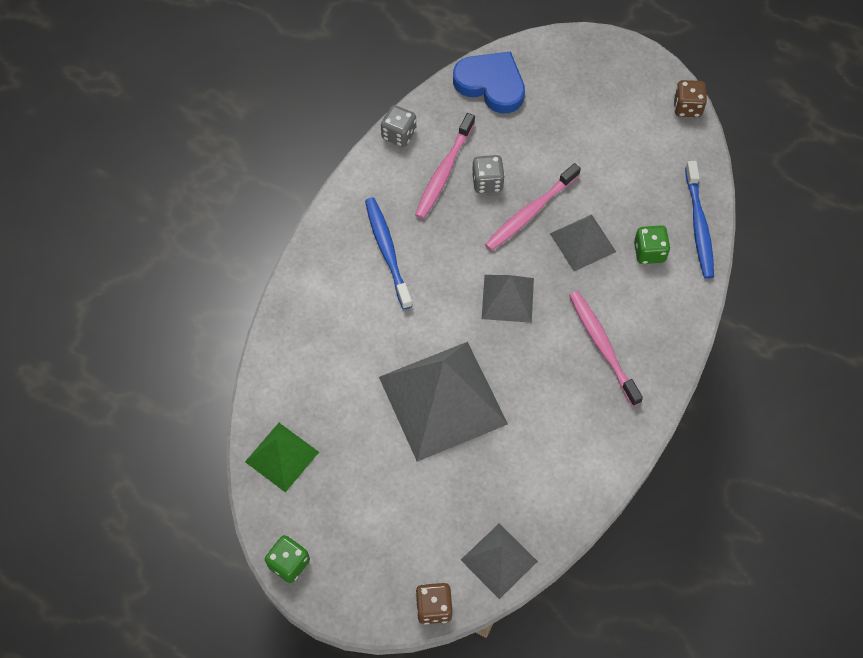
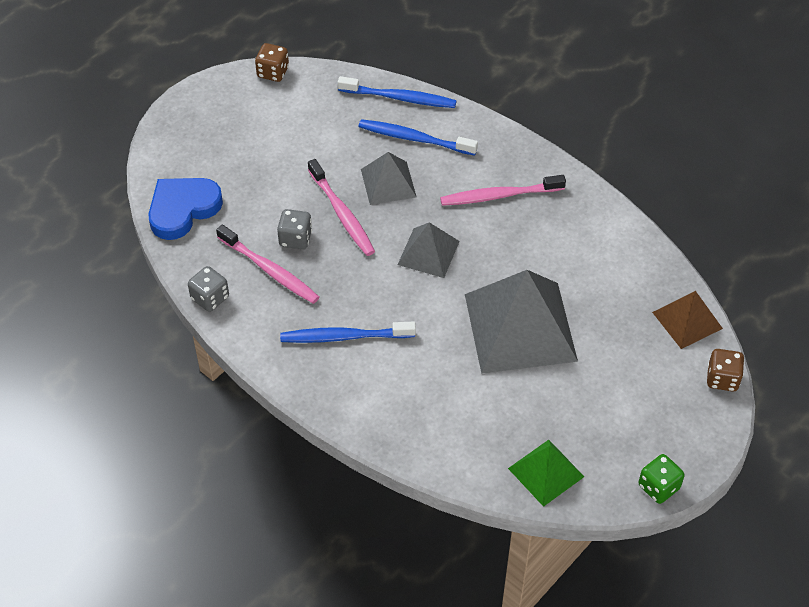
camera: 75 degrees left, 10 degrees down
grey pyramid [461,523,538,599] -> brown pyramid [652,291,723,349]
green dice [634,225,670,264] -> blue toothbrush [358,119,478,156]

